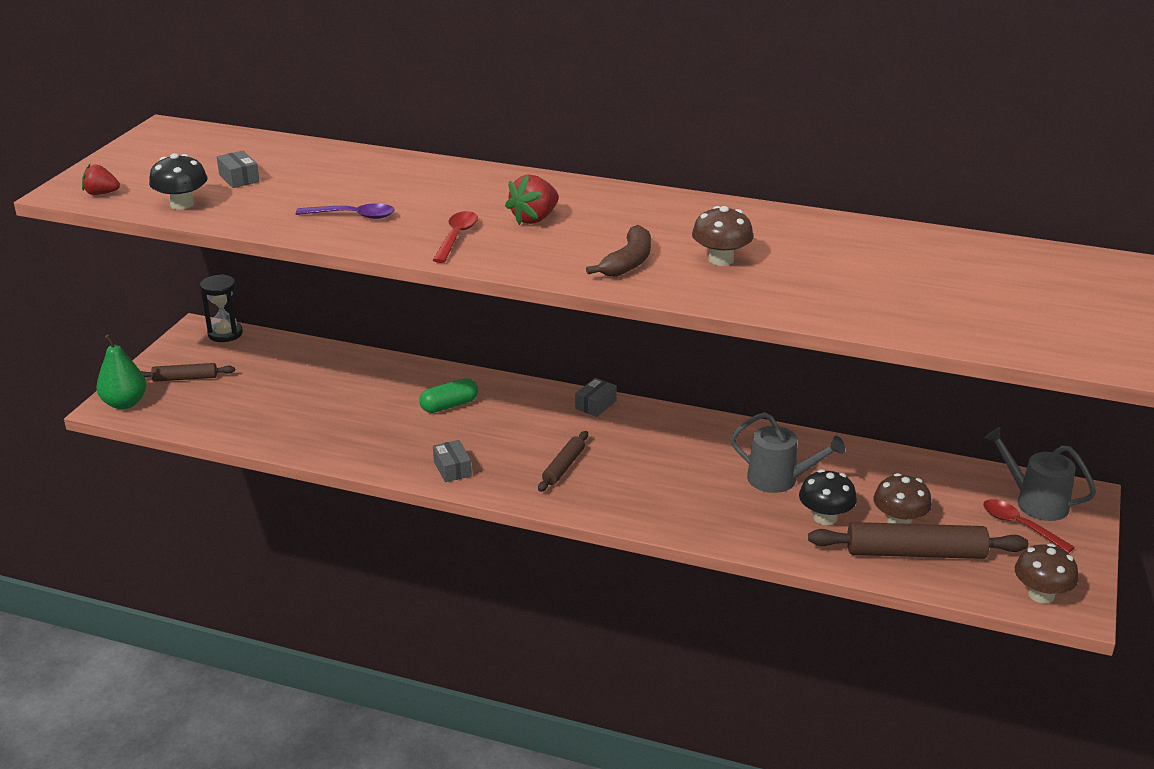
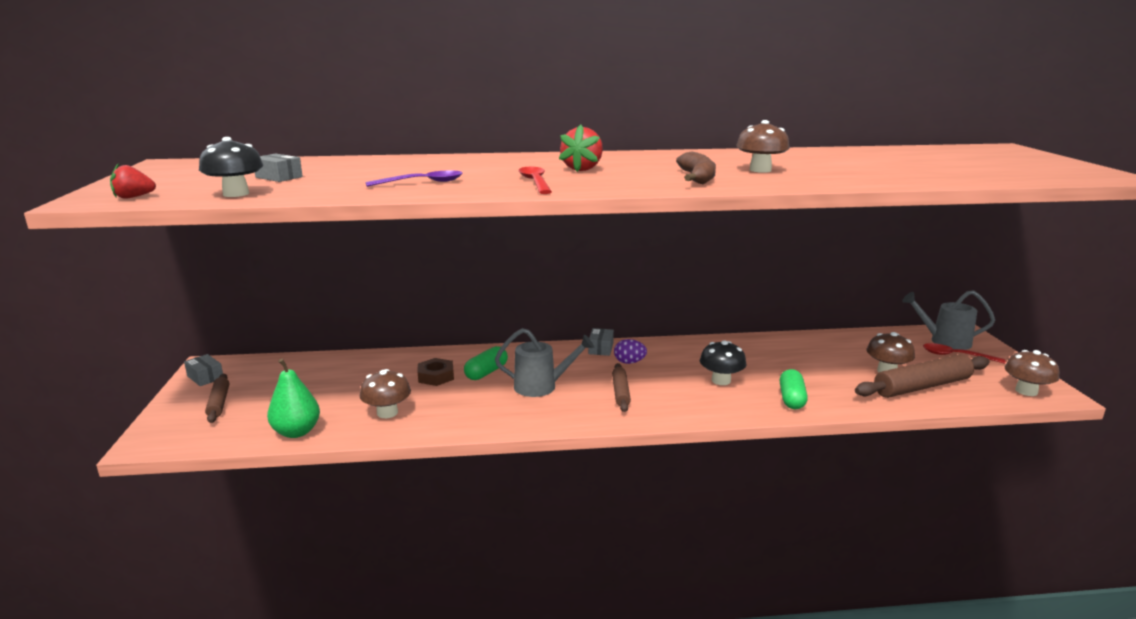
camera: 25 degrees left, 10 degrees down
green pear [96,334,146,409] -> green pear moved to [267,359,320,438]
brown rolling pin [141,363,235,382] -> brown rolling pin turned 75 degrees counterclockwise [205,374,229,423]
black hourglass [200,274,243,342] -> none
grey box [433,440,472,482] -> grey box moved to [184,354,223,386]
grey watering can [730,412,845,493] -> grey watering can moved to [495,328,594,397]
black mushroom [799,469,857,525] -> black mushroom moved to [700,340,746,385]
none -> brown mushroom [360,369,411,418]
none -> brown nut [418,358,454,386]
none -> purple egg [614,339,647,364]
none -> green capsule [780,369,808,409]

